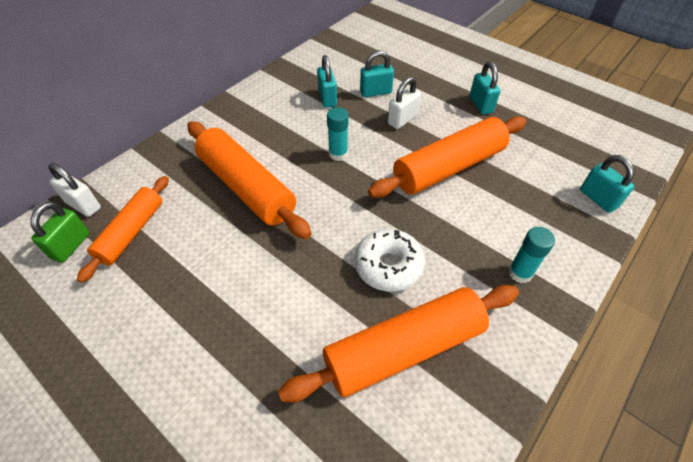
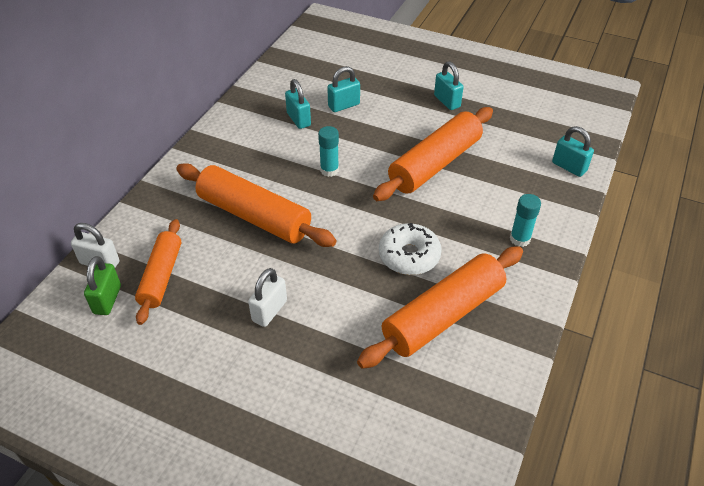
camera: 15 degrees left, 5 degrees down
white padlock [388,77,421,129] -> white padlock moved to [248,268,287,327]

